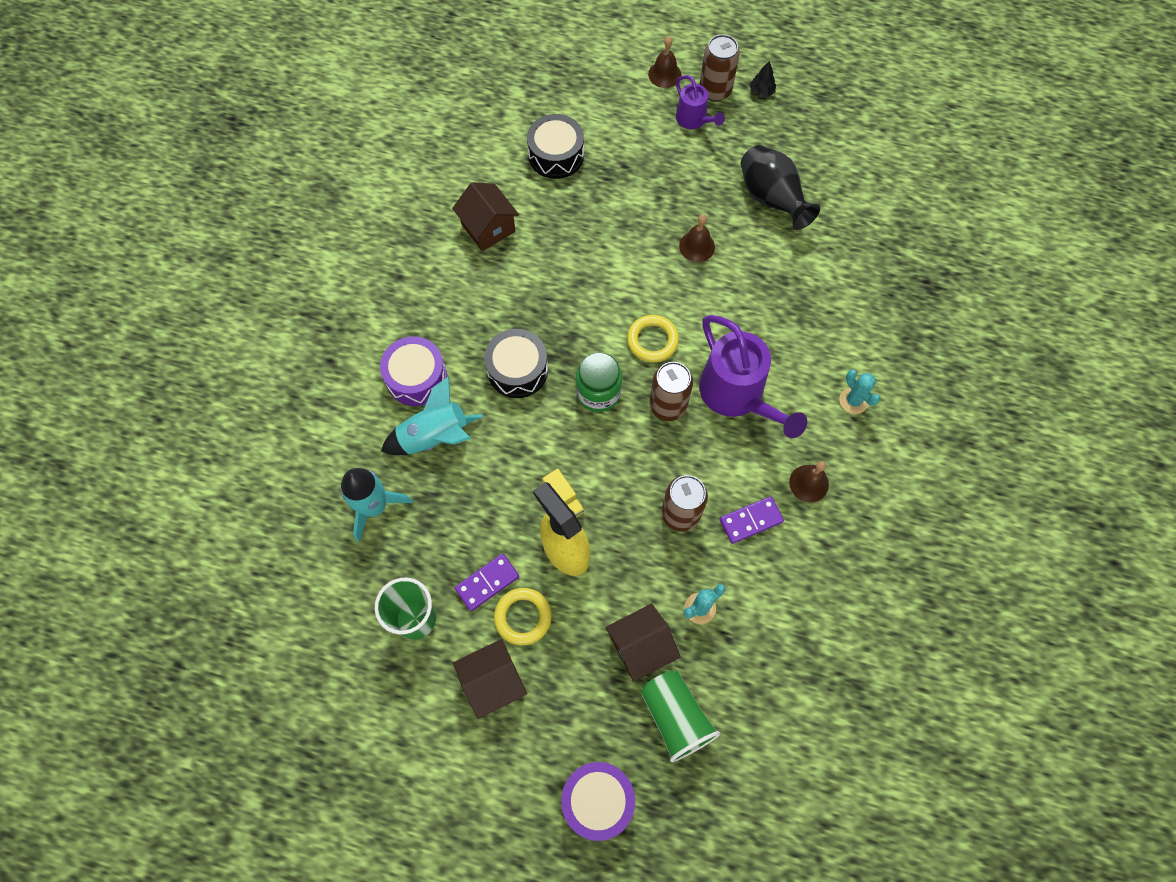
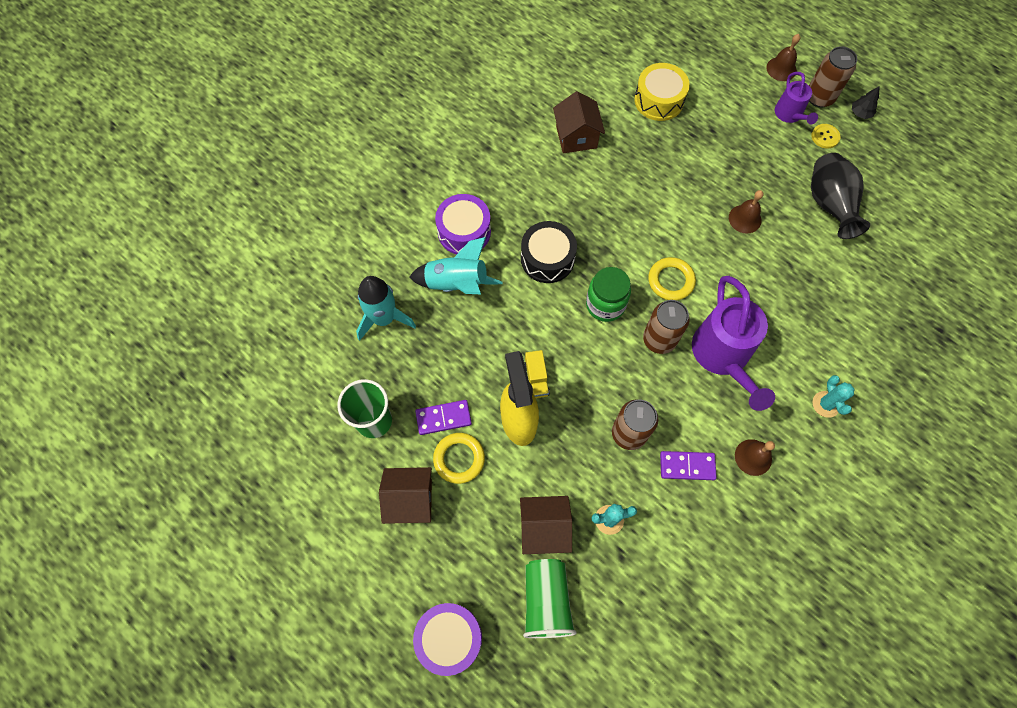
camera: 25 degrees right, 0 degrees up
black drum [527,114,584,179] -> yellow drum [634,63,690,121]
none -> yellow button [811,124,841,149]

